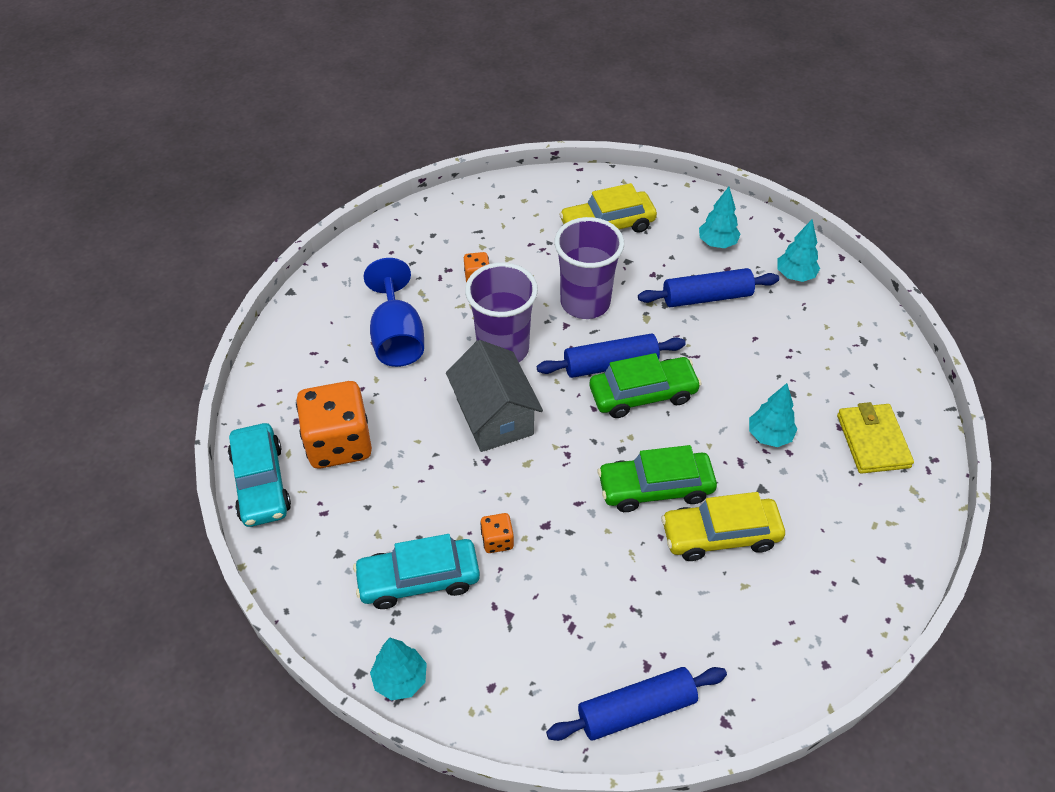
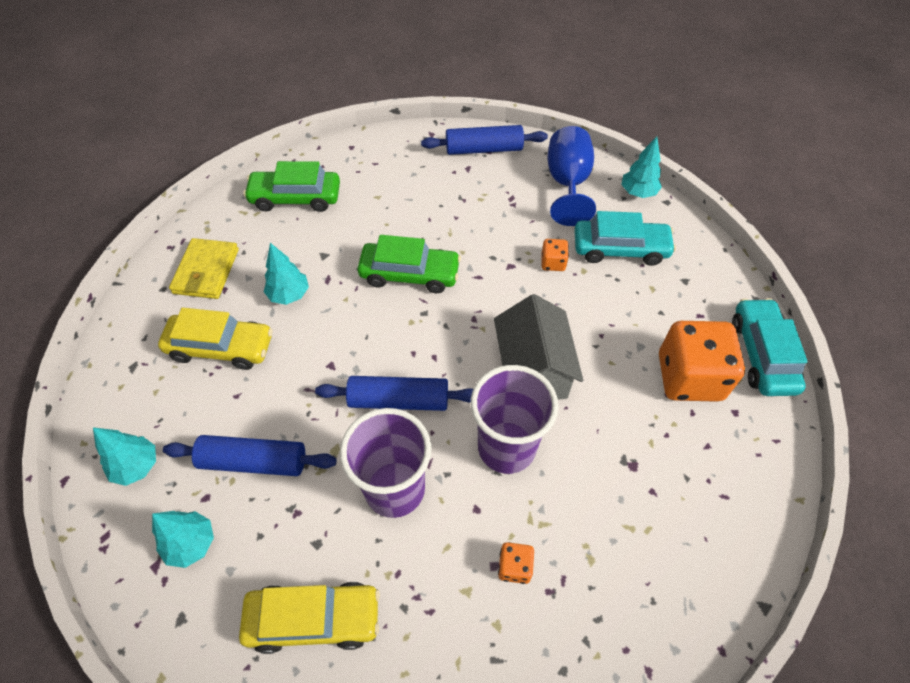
camera: 165 degrees left, 5 degrees up
blue goblet [364,258,424,367] -> blue goblet moved to [547,126,596,226]
green car [590,353,702,418] -> green car moved to [243,161,340,212]
yellow car [661,492,785,561] -> yellow car moved to [158,308,273,370]

